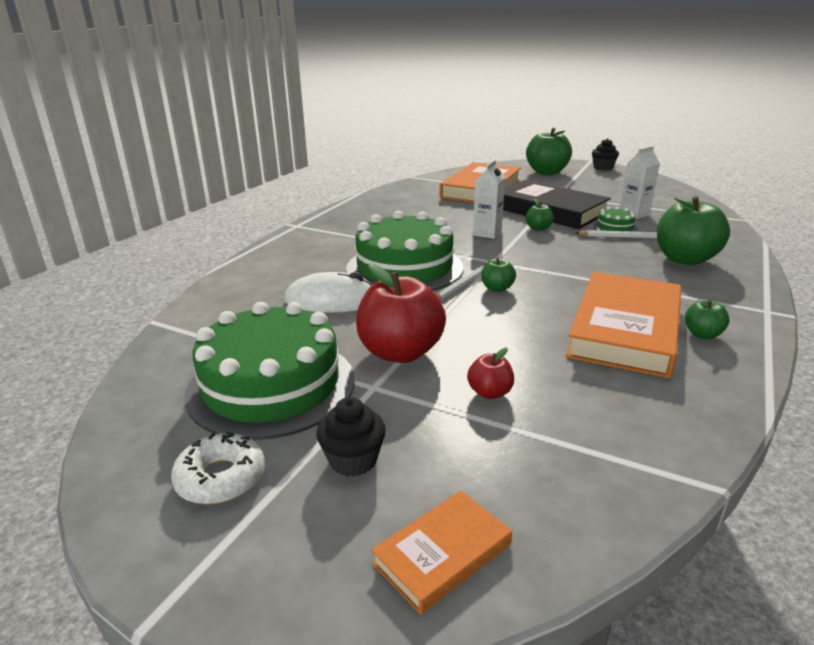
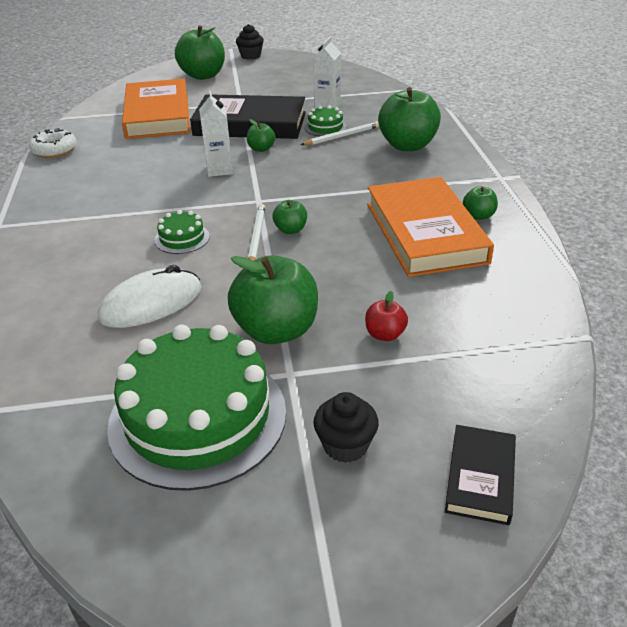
camera: 35 degrees left, 10 degrees up
white donut [171,432,265,505] -> white donut moved to [29,128,77,158]
green cake [346,211,464,291] -> green cake [155,210,210,254], size x0.42
red apple [356,263,446,363] -> green apple [228,255,318,344]
orange book [371,490,512,615] -> black book [445,425,516,525]

